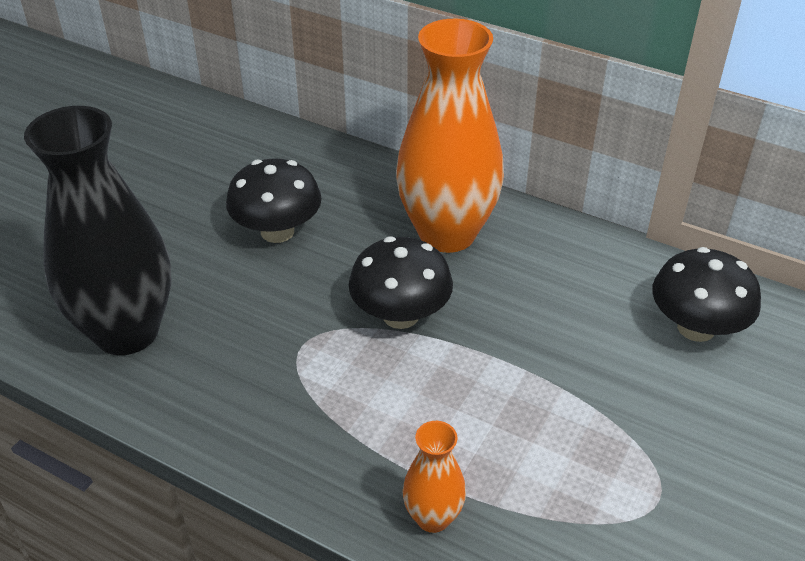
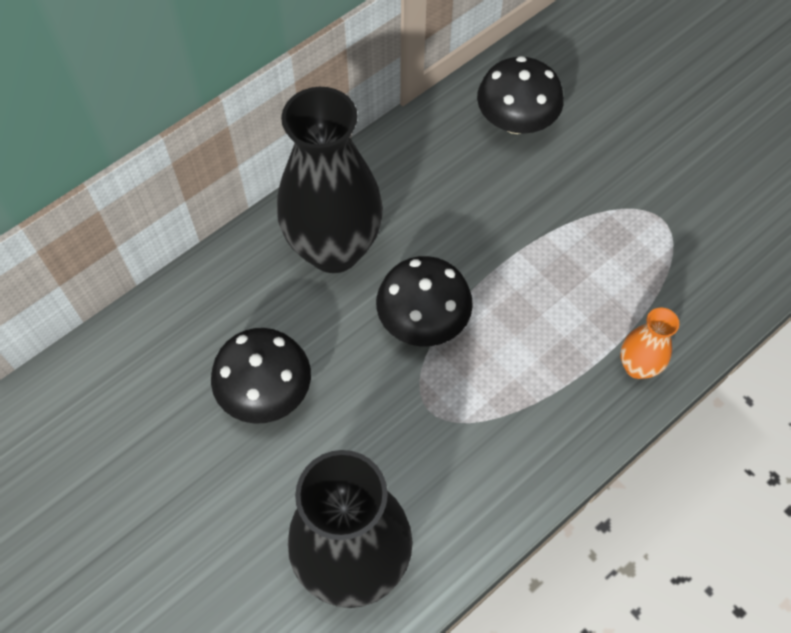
camera: 70 degrees left, 20 degrees up
orange vase [396,19,504,253] -> black vase [277,87,383,273]

